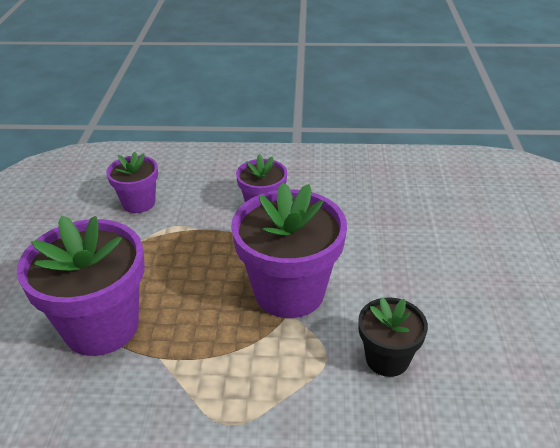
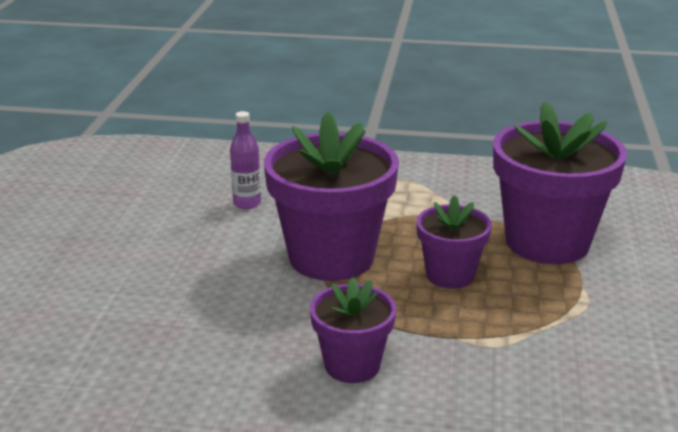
camera: 175 degrees left, 10 degrees down
purple flower pot [106,152,158,213] -> purple flower pot moved to [417,195,492,289]
black flower pot [358,297,428,377] -> purple bottle [230,111,261,209]

